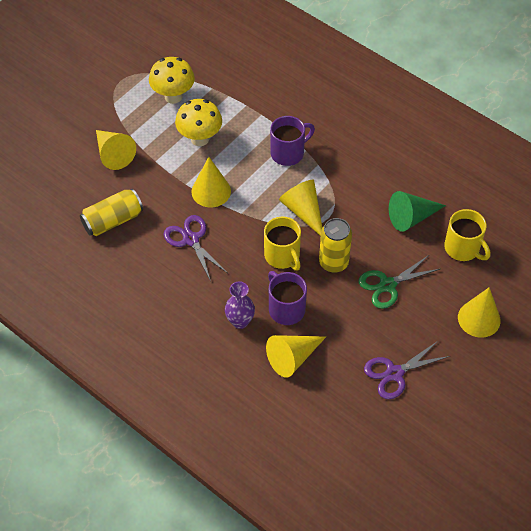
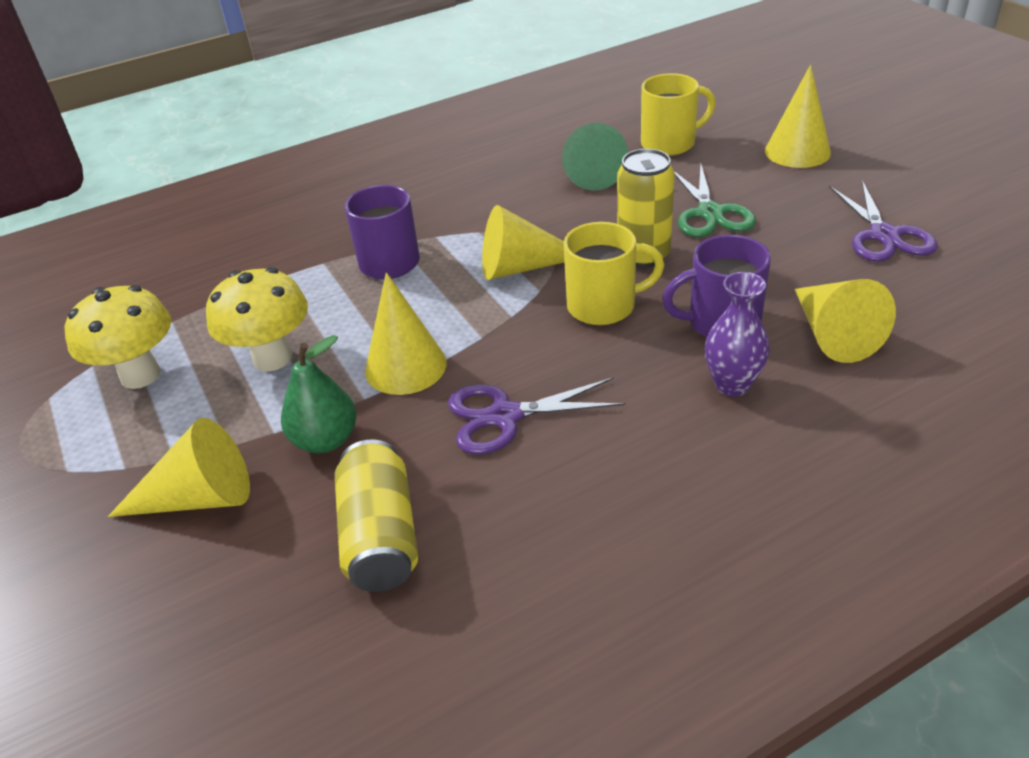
camera: 65 degrees left, 15 degrees down
none -> green pear [281,335,356,453]

